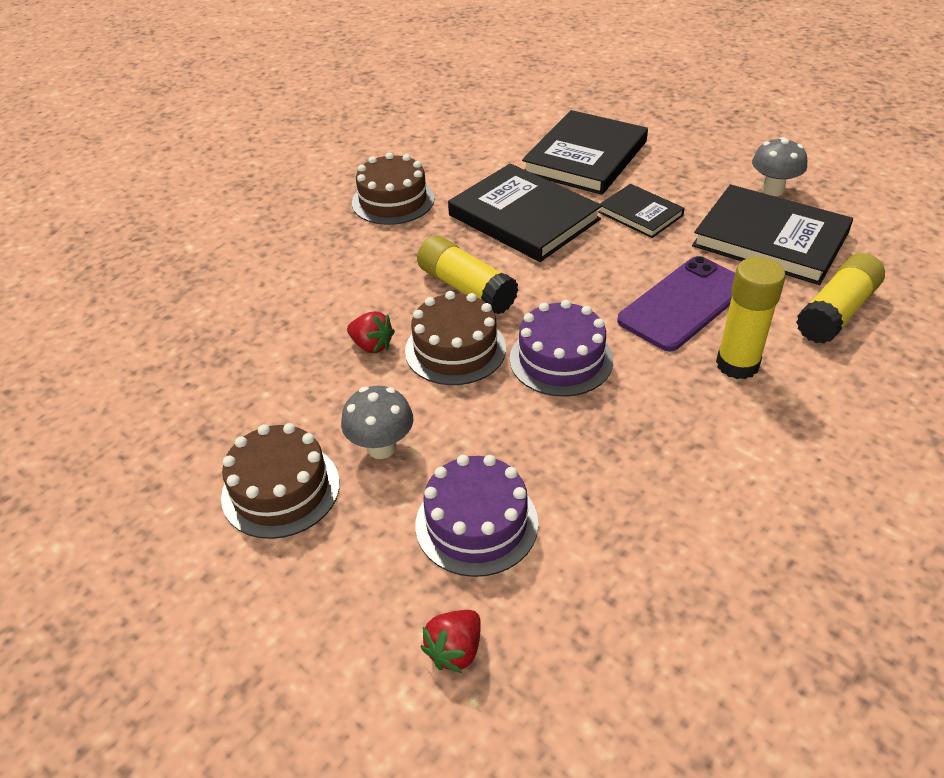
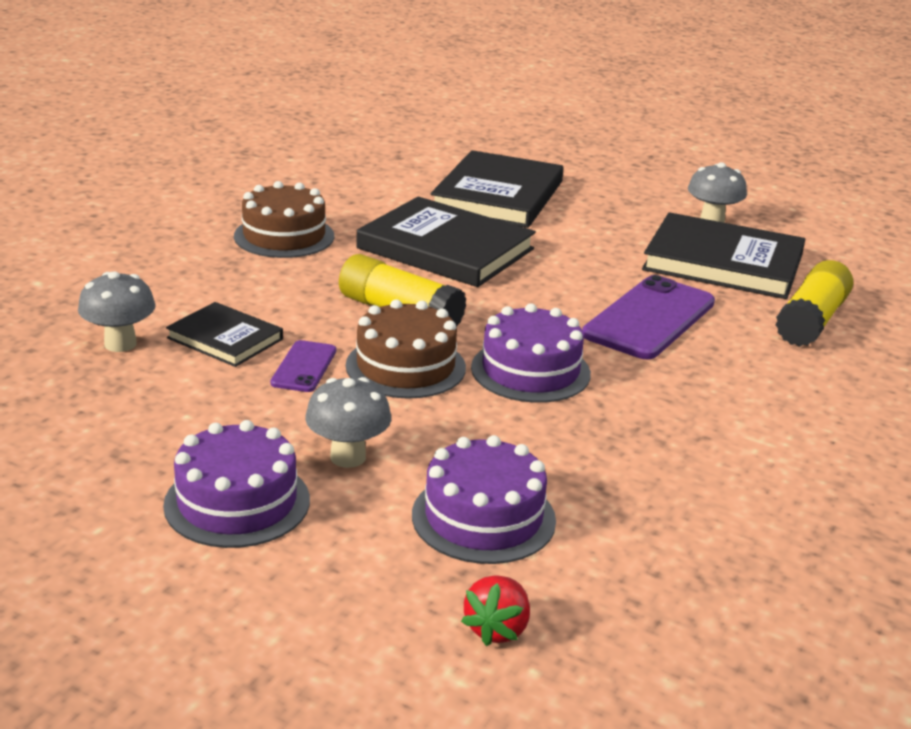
camera: 15 degrees left, 15 degrees down
brown cake [221,423,340,539] -> purple cake [163,420,310,548]
red strawberry [347,311,395,354] -> purple phone [270,340,336,392]
black book [598,184,685,238] -> black book moved to [166,302,283,367]
yellow glue stick [716,257,786,379] -> none
none -> grey mushroom [78,271,156,352]

